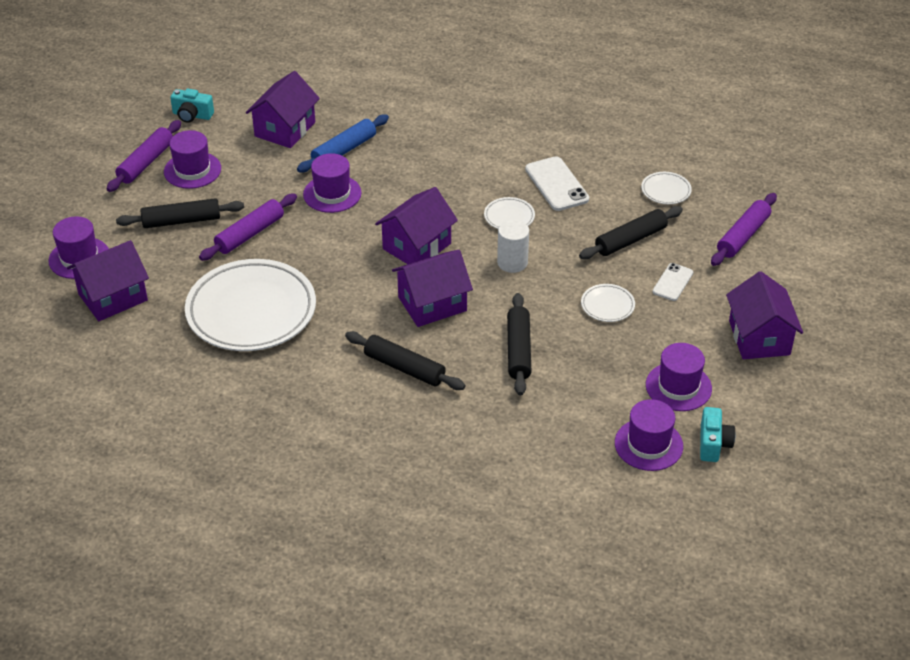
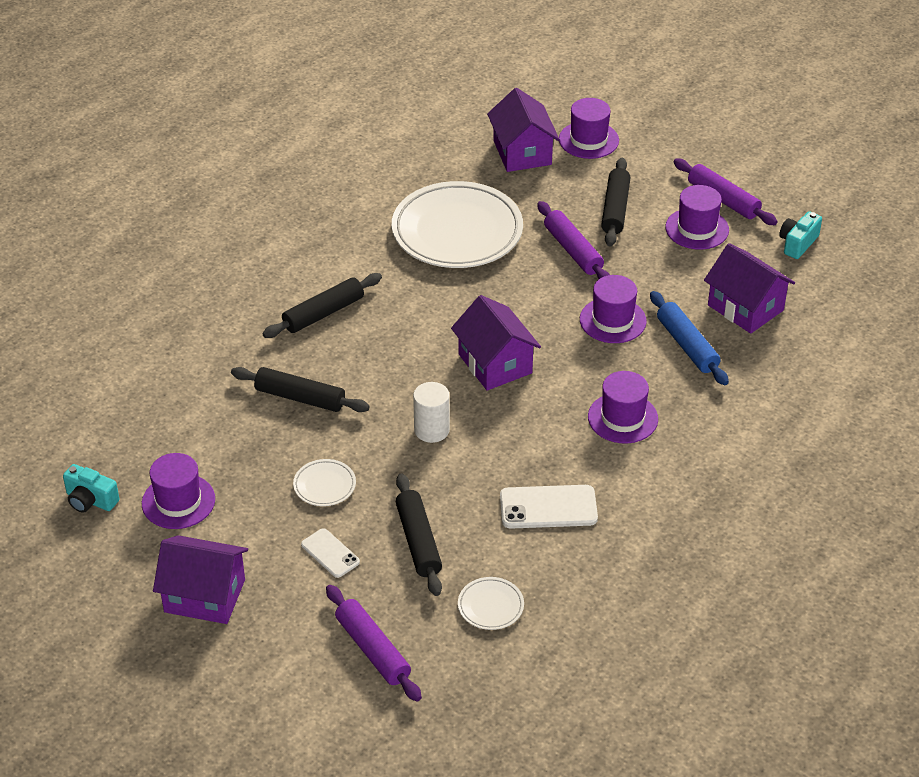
camera: 110 degrees right, 0 degrees up
purple house [392,250,473,327] -> none
white plate [484,197,535,229] -> none
purple hat [615,399,683,471] -> purple hat moved to [588,371,658,443]

